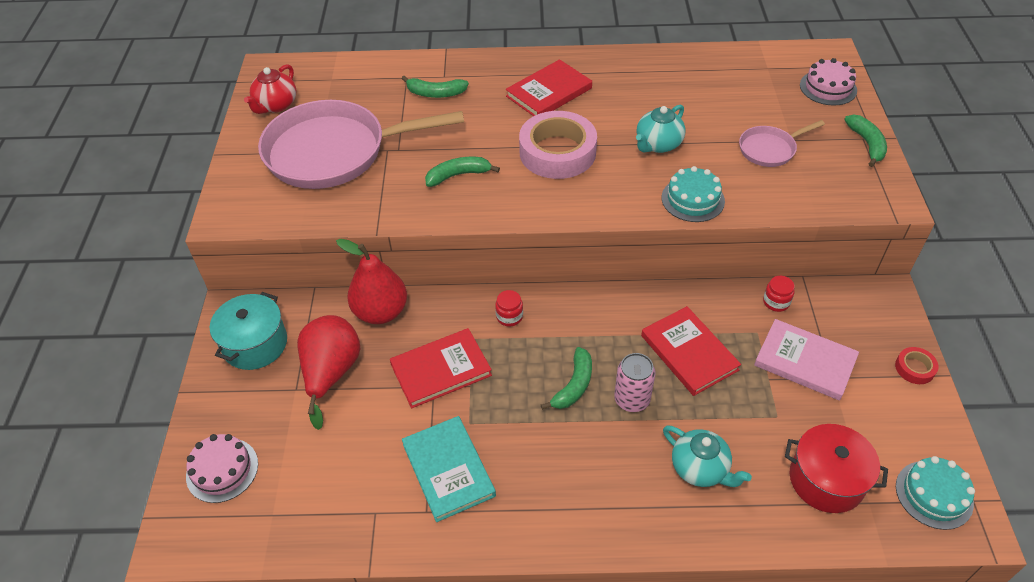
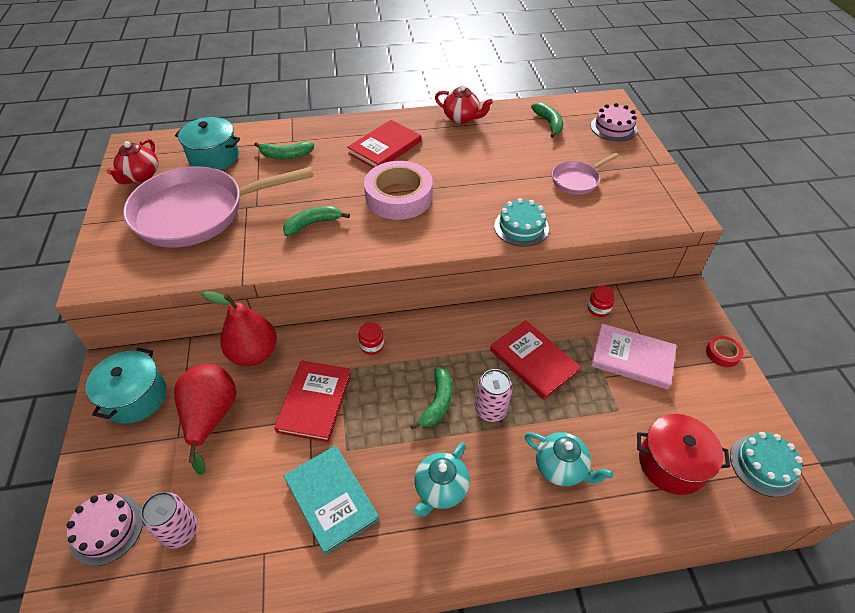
camera: 10 degrees left, 0 degrees up
red book [390,328,492,408] -> red book turned 45 degrees counterclockwise [274,360,351,442]
turquoise teapot [636,104,685,153] -> turquoise teapot moved to [413,442,470,516]
green banana [844,114,887,167] -> green banana moved to [531,102,563,138]
none -> pink can [141,492,198,548]
none -> turquoise pot [175,117,240,170]
none -> red teapot [435,85,493,124]

